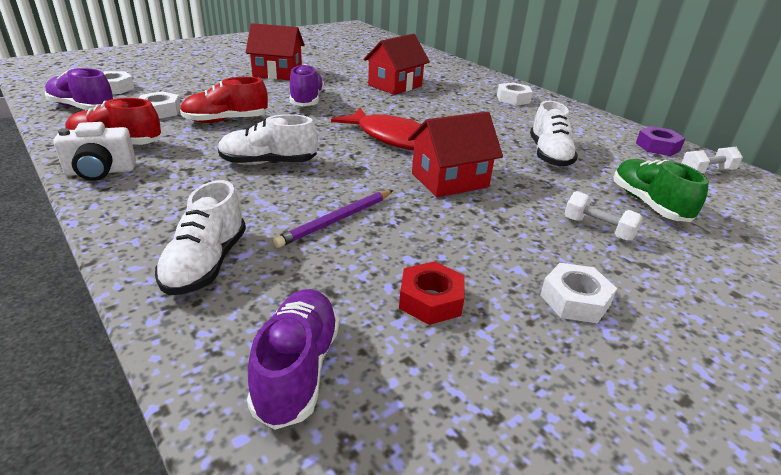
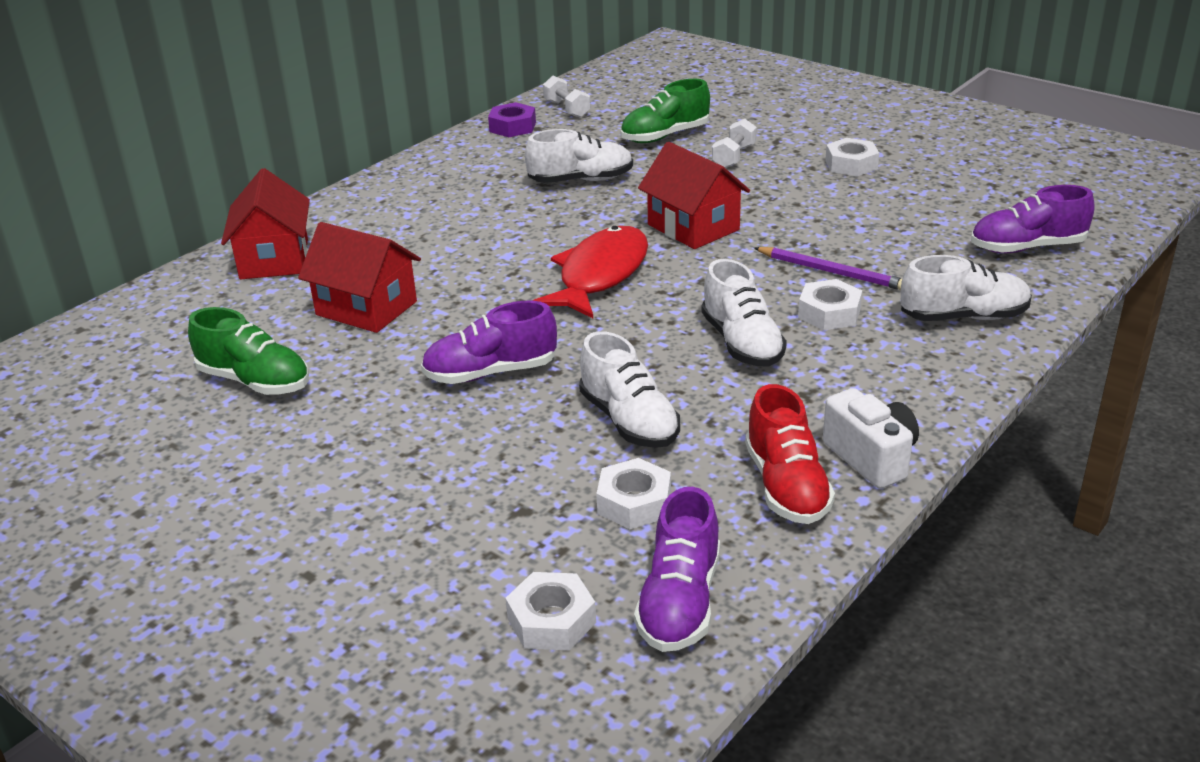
camera: 100 degrees left, 0 degrees up
red shoe [180,77,268,123] -> white shoe [579,331,680,448]
red house [246,23,305,80] -> red house moved to [221,168,310,279]
red nut [399,261,464,325] -> none
white nut [497,82,533,106] -> white nut moved to [798,279,862,330]
none -> green shoe [188,307,309,395]

